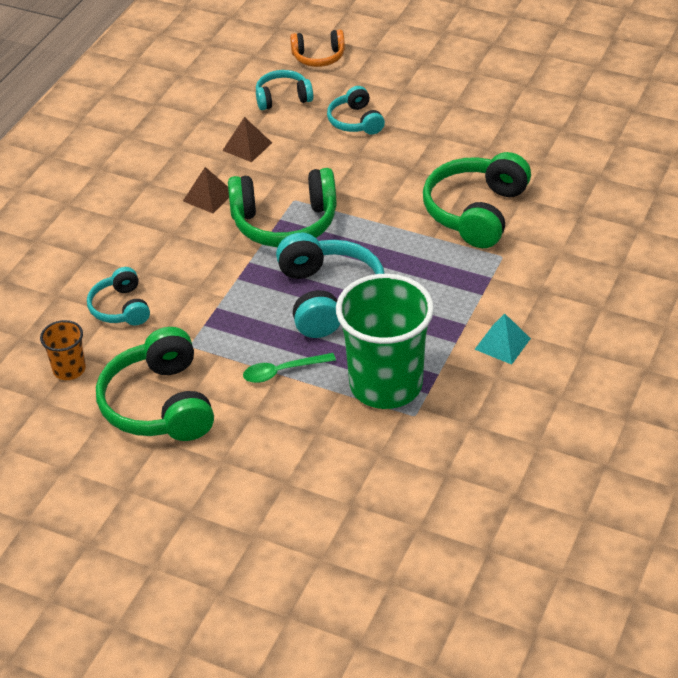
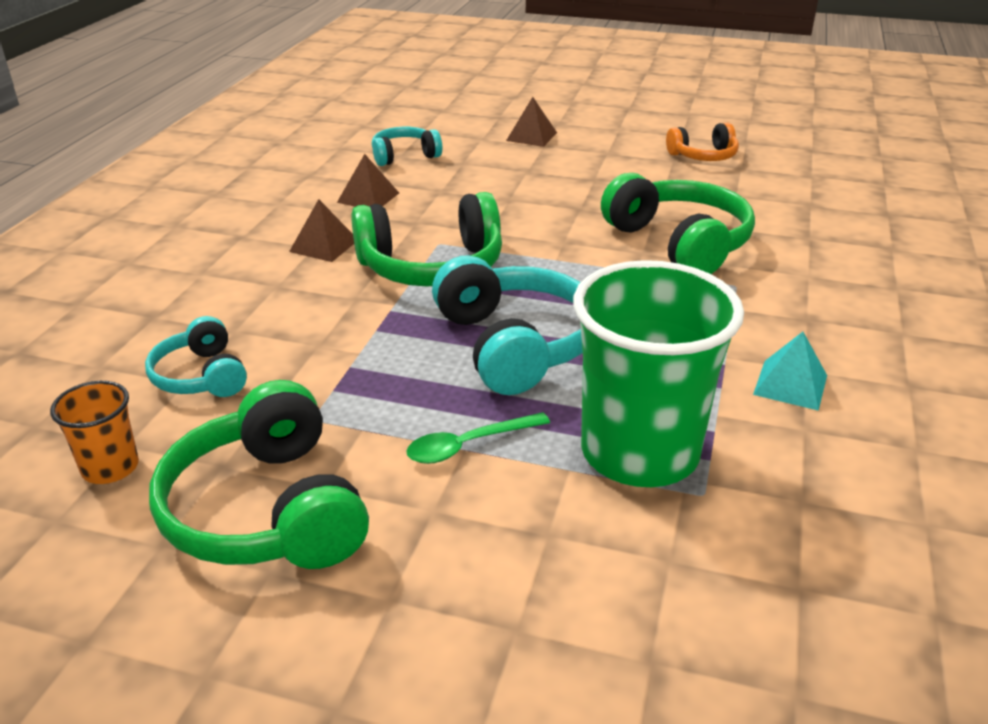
camera: 10 degrees left, 10 degrees down
orange headphones [290,29,345,67] -> orange headphones moved to [666,123,739,161]
turquoise headphones [327,86,385,135] -> none
green headphones [423,152,531,248] -> green headphones turned 135 degrees clockwise [601,173,755,274]
none -> brown pyramid [506,97,557,147]

